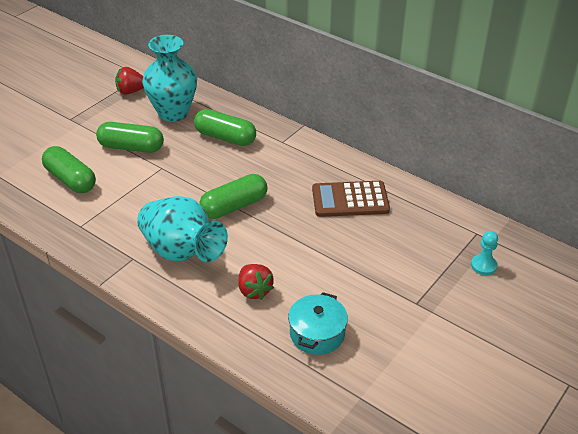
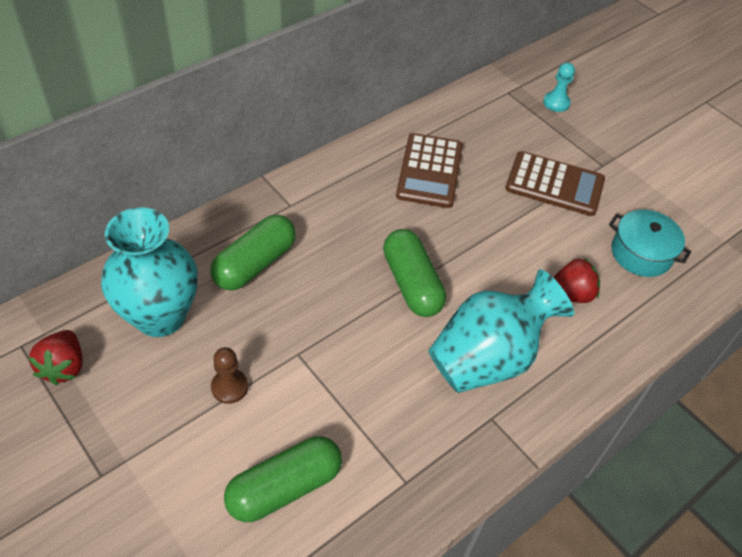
camera: 80 degrees left, 10 degrees up
green capsule [96,122,164,153] -> brown pawn [211,347,248,404]
none -> brown calculator [505,151,605,216]

